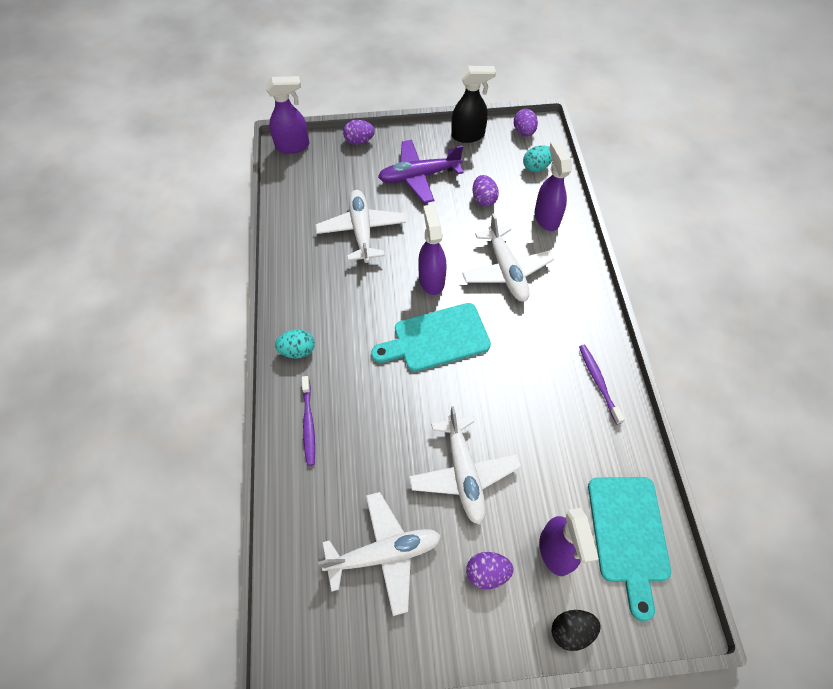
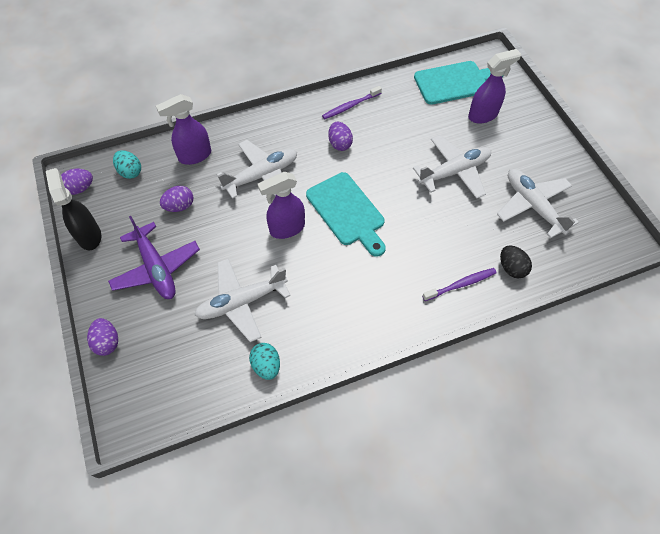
camera: 105 degrees left, 0 degrees up
purple spray bottle [266,76,309,154] -> none
turquoise egg [275,329,315,359] -> turquoise egg moved to [249,343,280,380]
purple egg [466,552,514,589] -> purple egg moved to [328,122,353,151]
black egg [551,610,601,651] -> black egg moved to [500,245,532,279]

